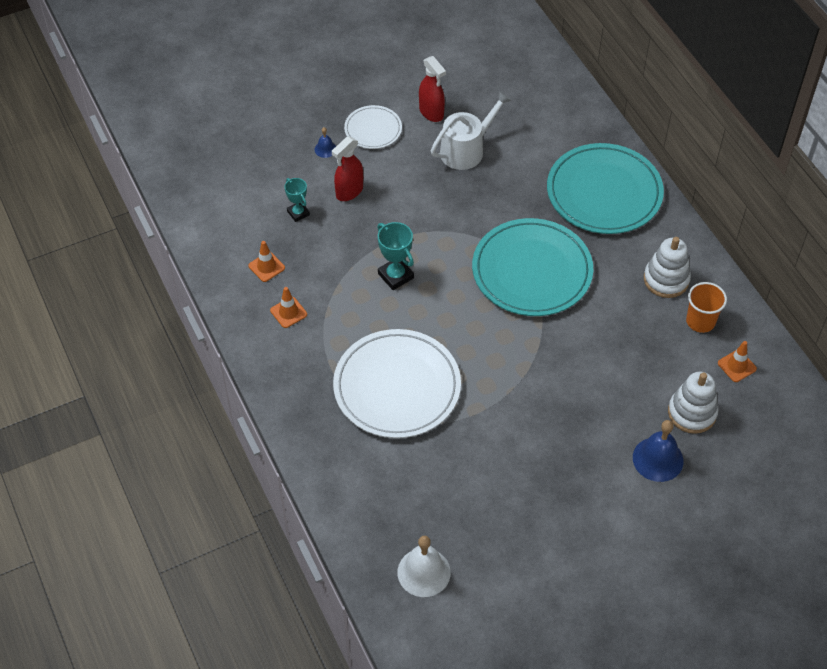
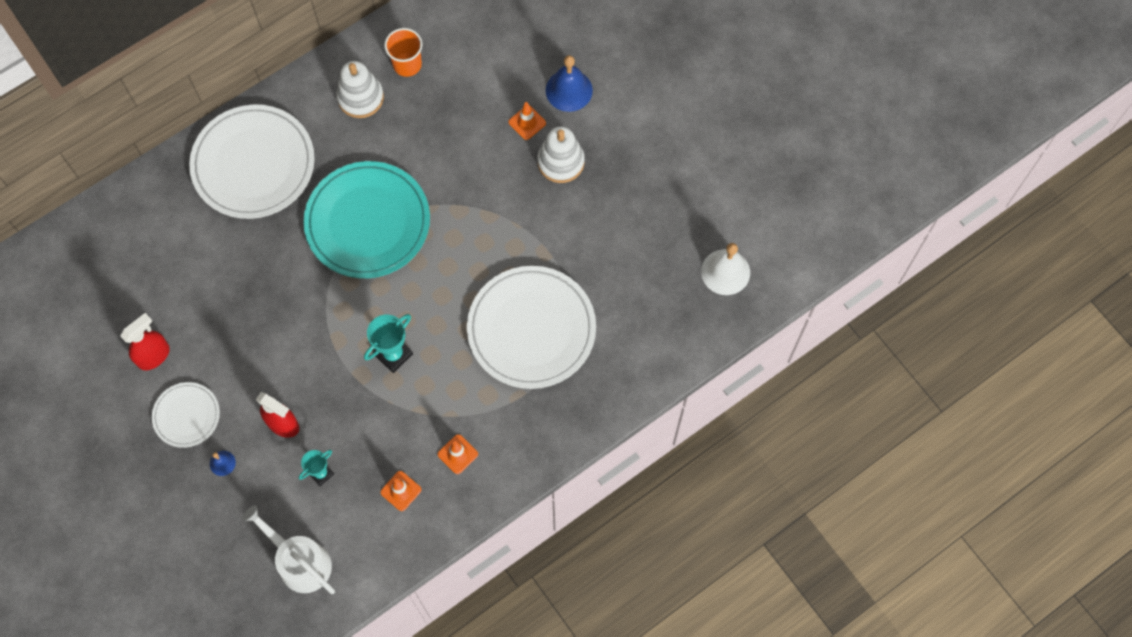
camera: 100 degrees left, 15 degrees up
white watering can [431,91,512,170] -> white watering can moved to [242,505,335,594]
turquoise plate [547,143,664,234] -> white plate [189,104,314,219]
white stacking toy [668,372,718,434] -> white stacking toy moved to [537,127,585,183]
orange traffic cone [718,341,757,382] -> orange traffic cone moved to [508,102,546,140]

